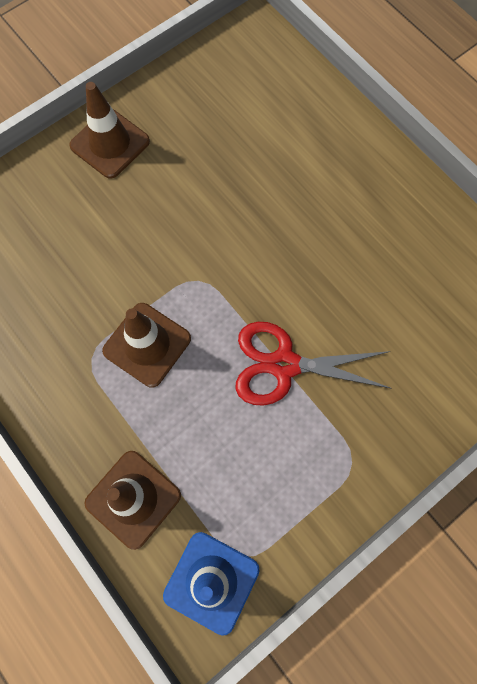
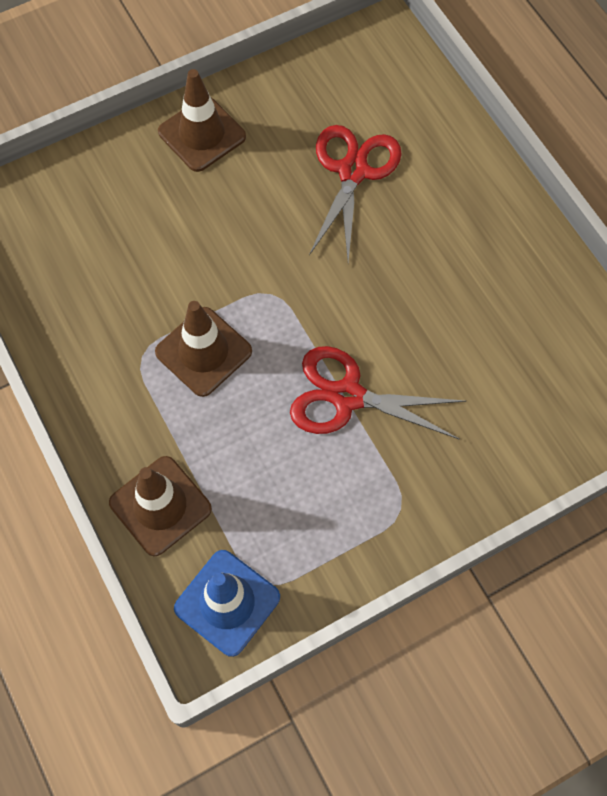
camera: 10 degrees right, 5 degrees down
none -> red scissors [309,125,402,261]

